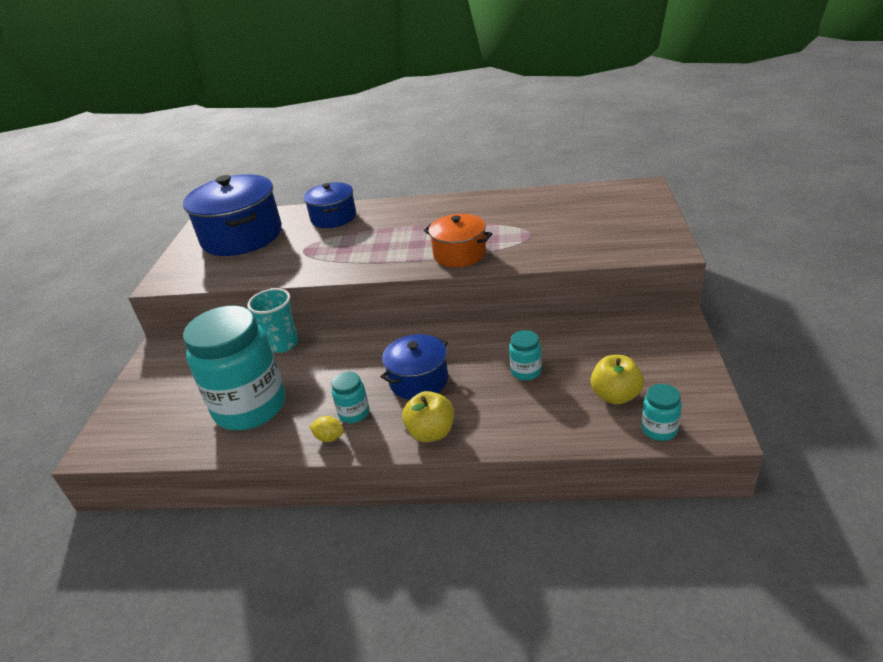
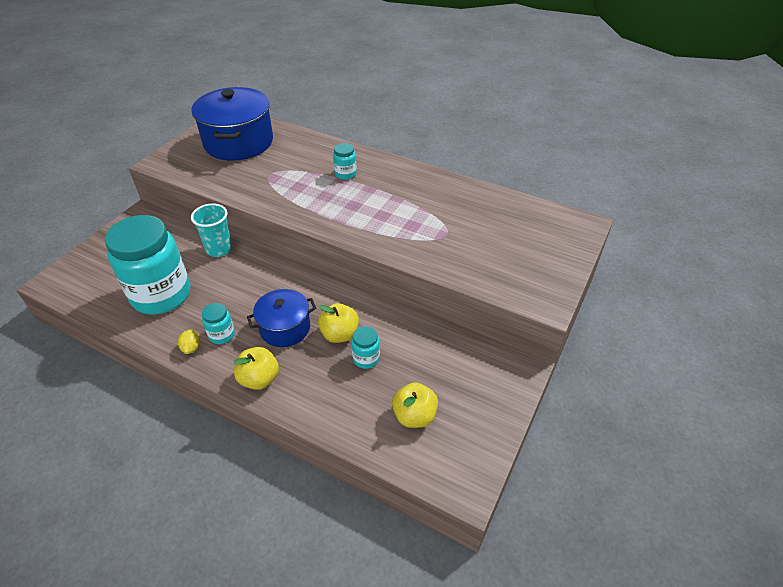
camera: 20 degrees right, 10 degrees up
blue pot [303,182,356,228] -> none
yellow lemon [309,416,344,442] -> yellow lemon turned 45 degrees clockwise [178,330,200,354]
orange pot [424,214,492,267] -> none
turquoise jar [641,384,682,441] -> turquoise jar moved to [333,143,357,180]
none -> yellow apple [318,303,359,343]

